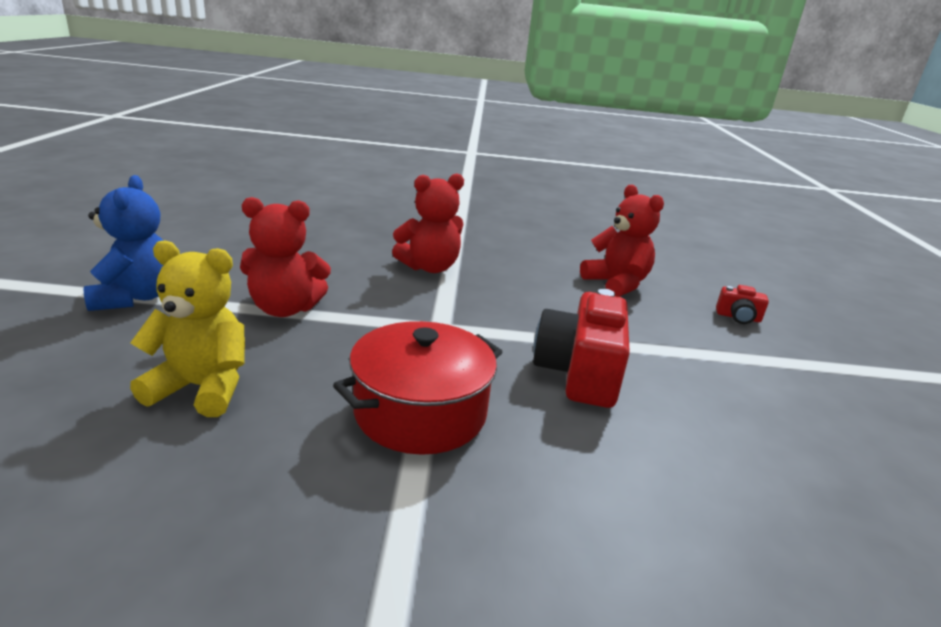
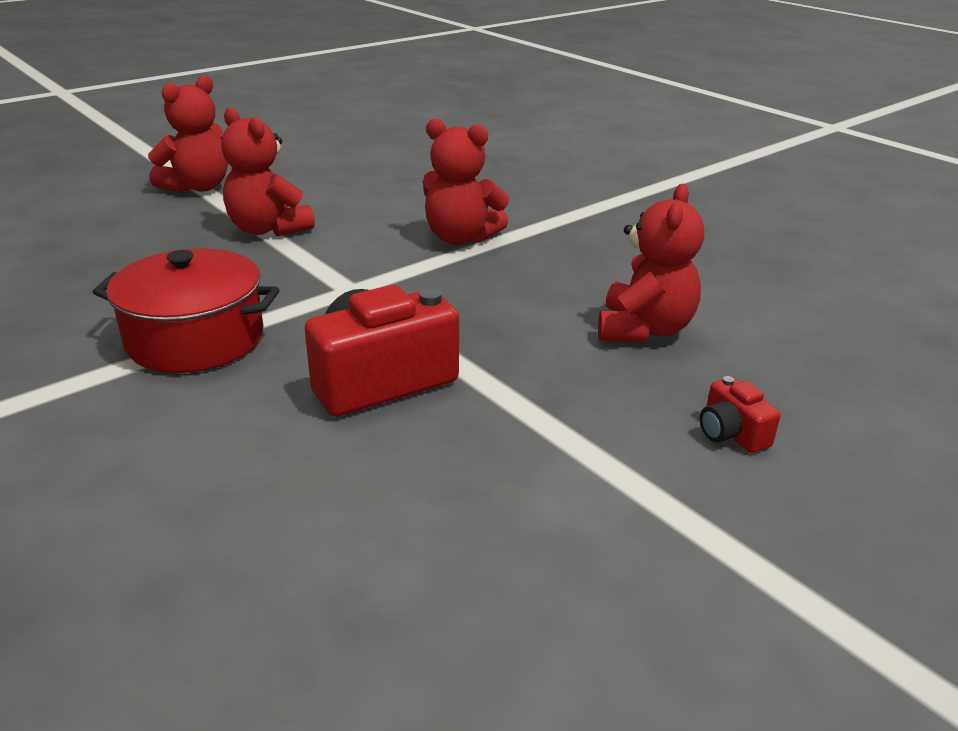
camera: 50 degrees right, 5 degrees up
blue teddy bear [83,175,164,311] -> red teddy bear [148,75,228,193]
yellow teddy bear [130,240,245,417] -> none

